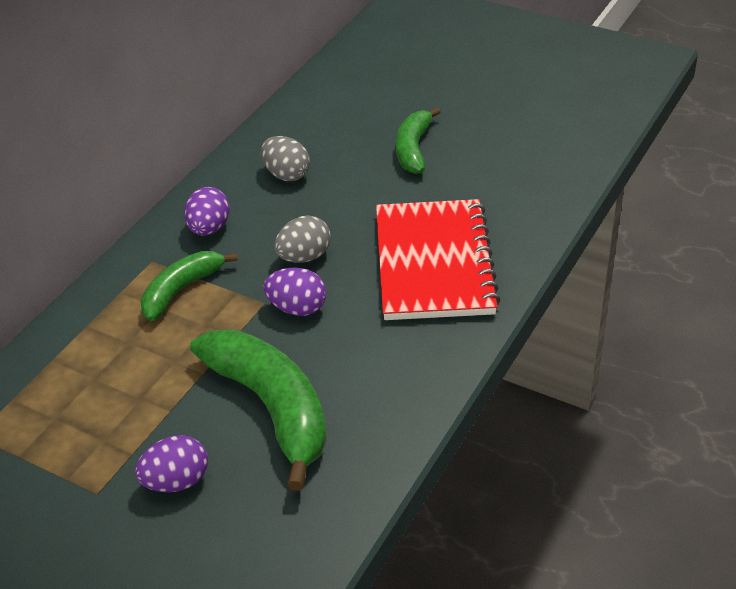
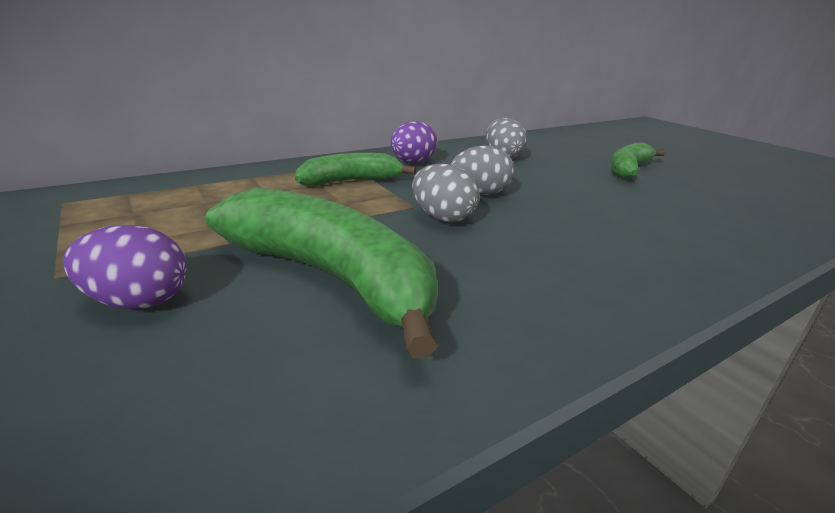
camera: 25 degrees right, 15 degrees down
green banana [190,329,327,491] -> green banana turned 45 degrees counterclockwise [206,188,438,359]
purple egg [263,268,326,316] -> grey egg [412,164,479,223]
red notebook [376,199,500,320] -> none

